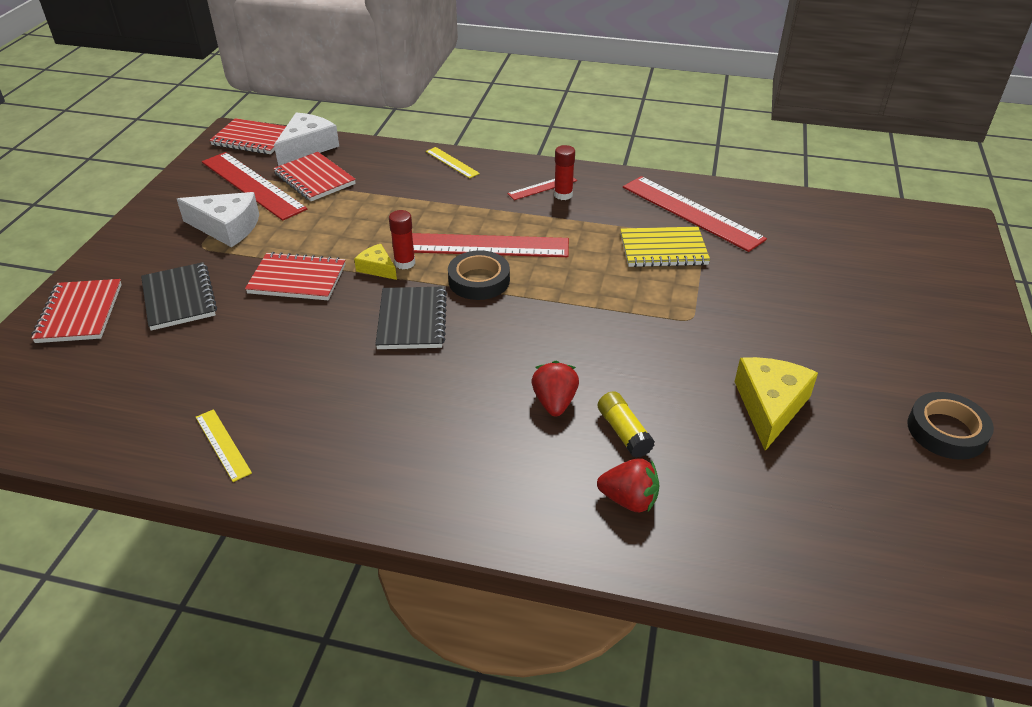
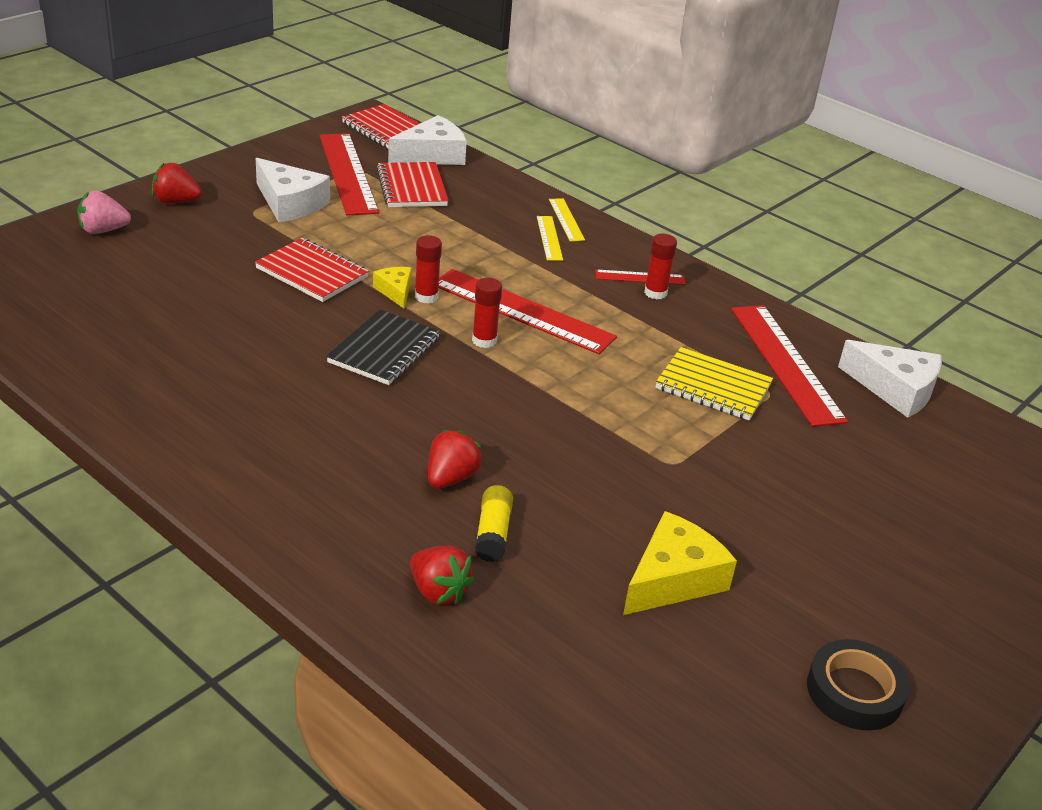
camera: 25 degrees right, 5 degrees down
red notebook [31,279,122,343] -> pink strawberry [77,191,131,234]
black notebook [141,262,217,331] -> none
yellow ruler [196,409,252,482] -> yellow ruler moved to [537,216,563,261]
black tape [448,250,510,300] -> red glue stick [472,278,502,348]
none -> red strawberry [152,163,202,203]
none -> white cheese [838,340,942,418]

